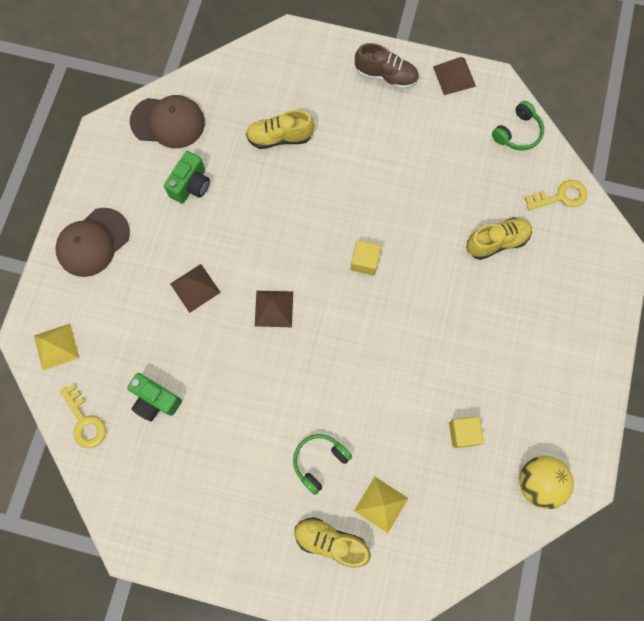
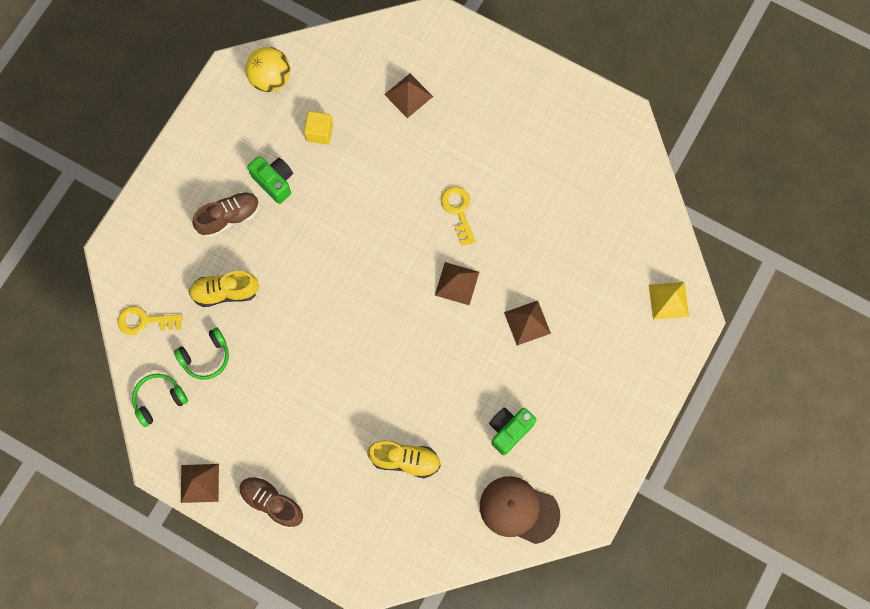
camera: 165 degrees left, 0 degrees up
brown cap [55,208,130,277] -> none
yellow key [60,383,106,448] -> yellow key moved to [441,186,476,246]
green camera [127,373,182,422] -> green camera moved to [247,156,293,204]
green headphones [293,434,352,495] -> green headphones moved to [174,327,229,380]
yellow shoe [295,517,371,568] -> none
yellow cube [351,240,381,275] -> none
yellow pyramid [354,477,409,533] -> brown pyramid [384,73,433,118]
none -> brown shoe [192,192,260,238]

